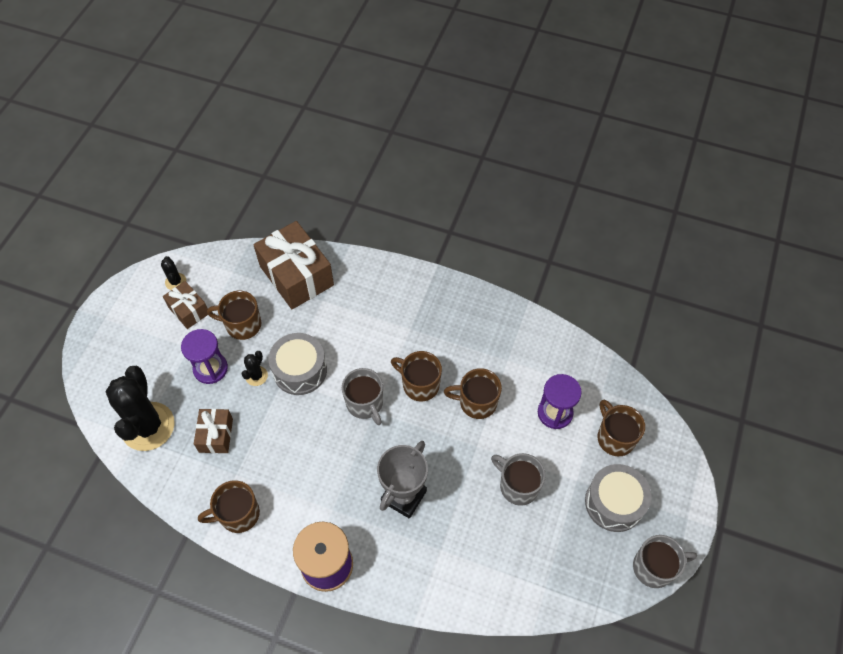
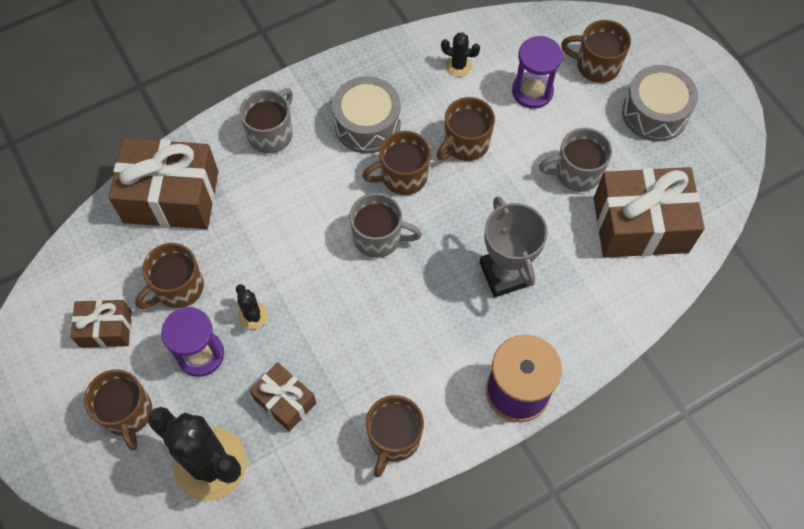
camera: 50 degrees left, 5 degrees up
black cactus [161,256,186,290] -> black cactus moved to [441,33,480,77]
grey drum [268,333,327,395] -> grey drum moved to [332,76,401,153]
grey mug [633,535,697,588] -> grey mug moved to [239,88,293,154]
none -> brown mug [84,369,152,451]
none -> brown gift [593,167,705,258]

